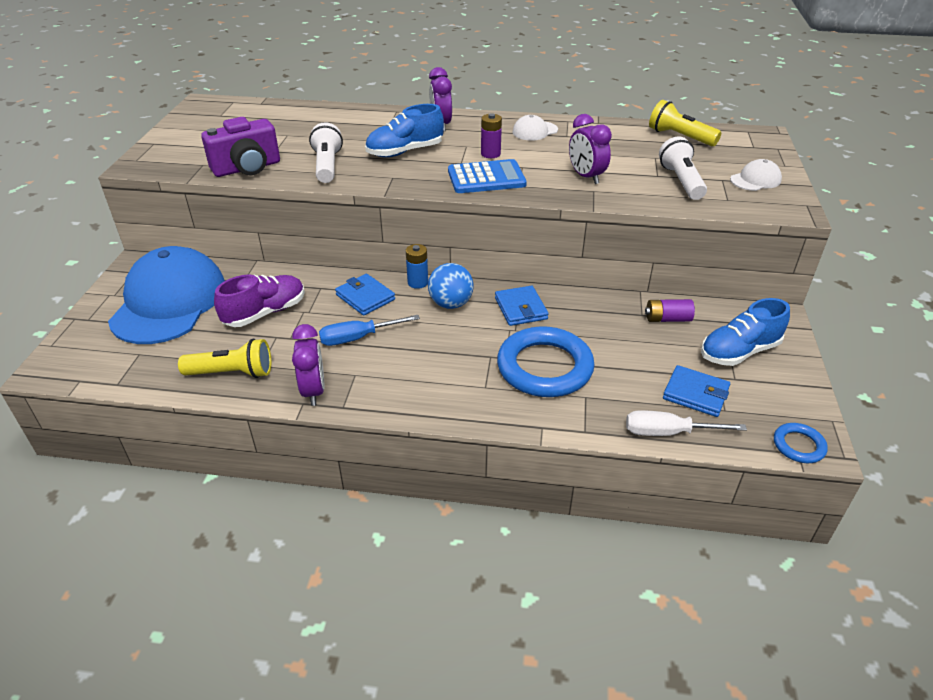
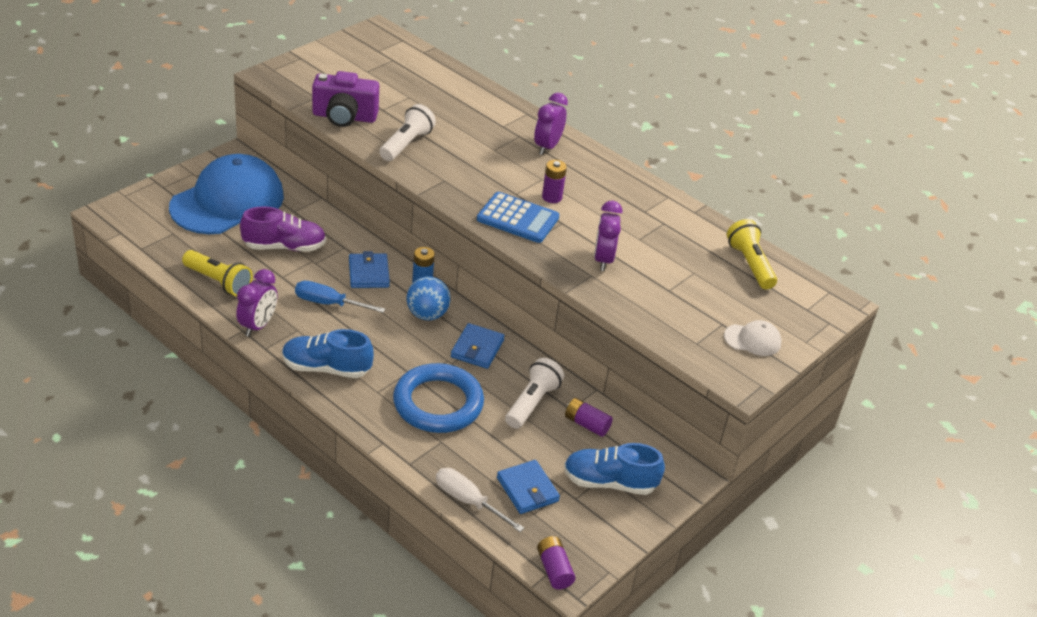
camera: 30 degrees right, 0 degrees up
blue shoe [365,104,444,157] -> blue shoe moved to [282,329,374,378]
white cap [512,115,558,141] -> none
white flashlight [659,136,707,200] -> white flashlight moved to [505,358,564,429]
blue ring [774,423,828,463] -> purple battery [537,536,575,589]

